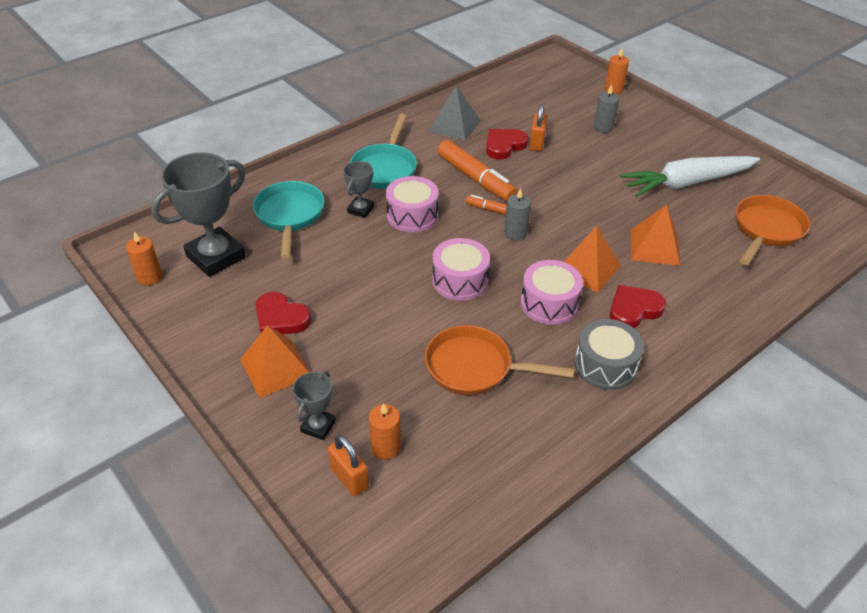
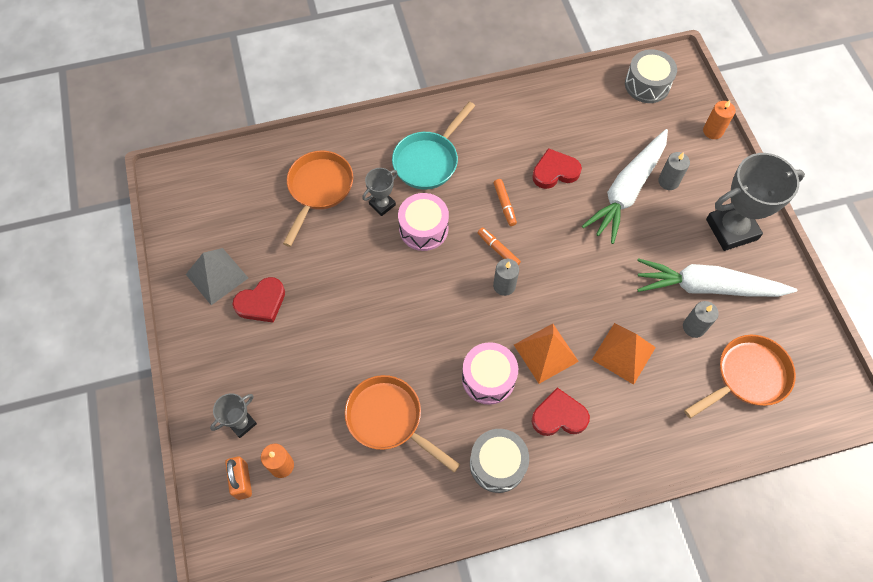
camera: 25 degrees right, 20 degrees up
orange candle [126,231,162,285] -> none
grey trophy [151,152,246,277] -> grey trophy moved to [706,153,805,251]
orange pyramid [240,325,310,398] -> none
turquoise pan [253,181,325,260] -> orange pan [283,150,353,247]
red heart [256,292,311,334] -> red heart turned 90 degrees counterclockwise [233,277,285,323]
grey pyramid [429,85,481,141] -> grey pyramid moved to [186,248,248,305]
pink drum [432,238,490,301] -> none
orange marker [438,140,517,202] -> orange marker [494,179,517,226], size x0.51
orange padlock [530,104,547,151] -> none
none -> white carrot [582,129,668,244]
none -> grey drum [625,49,677,103]
none -> grey candle [683,301,719,338]

